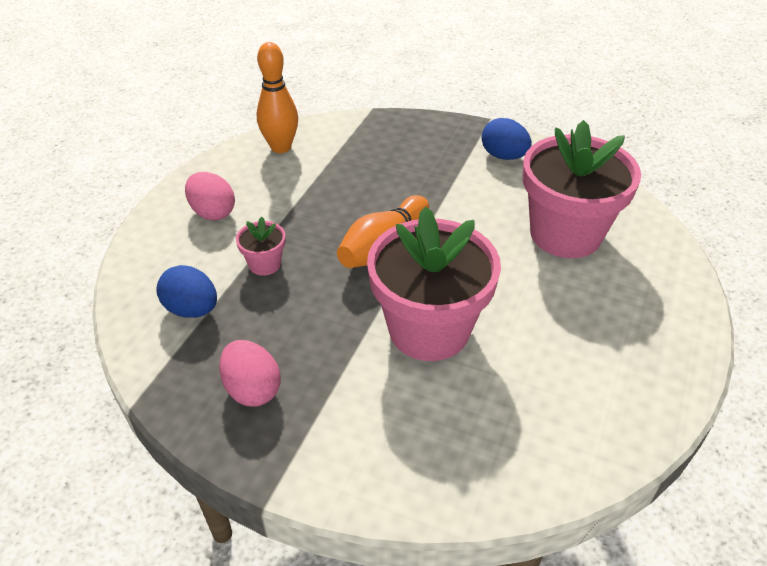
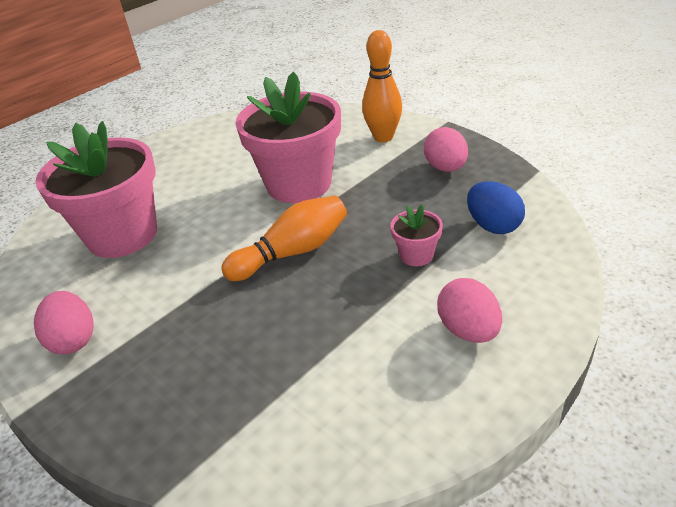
camera: 155 degrees left, 5 degrees down
orange bowling pin [257,42,298,153] -> orange bowling pin moved to [362,30,402,142]
blue egg [482,118,532,160] -> pink egg [34,291,94,354]

